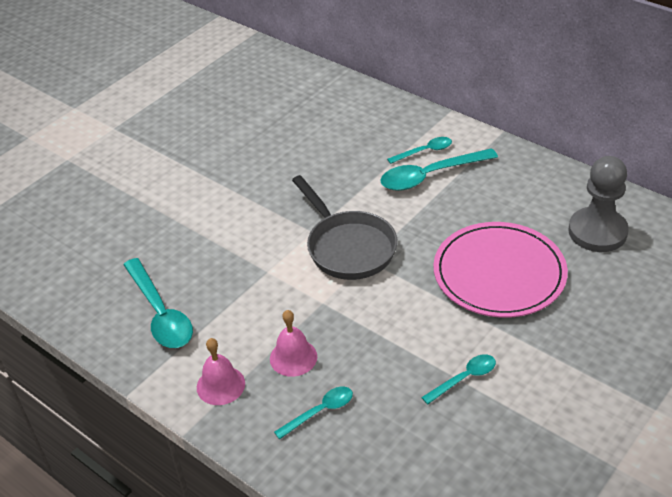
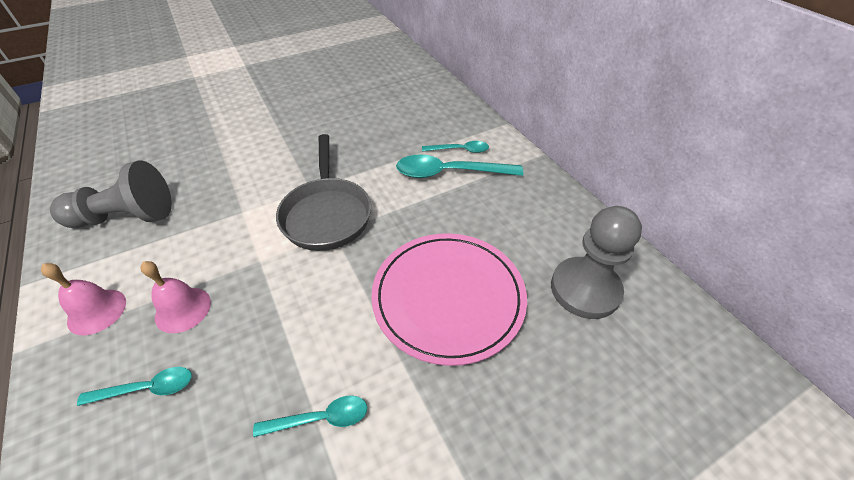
camera: 20 degrees right, 5 degrees up
turquoise spoon [123,258,193,348] -> grey pawn [50,160,172,228]

